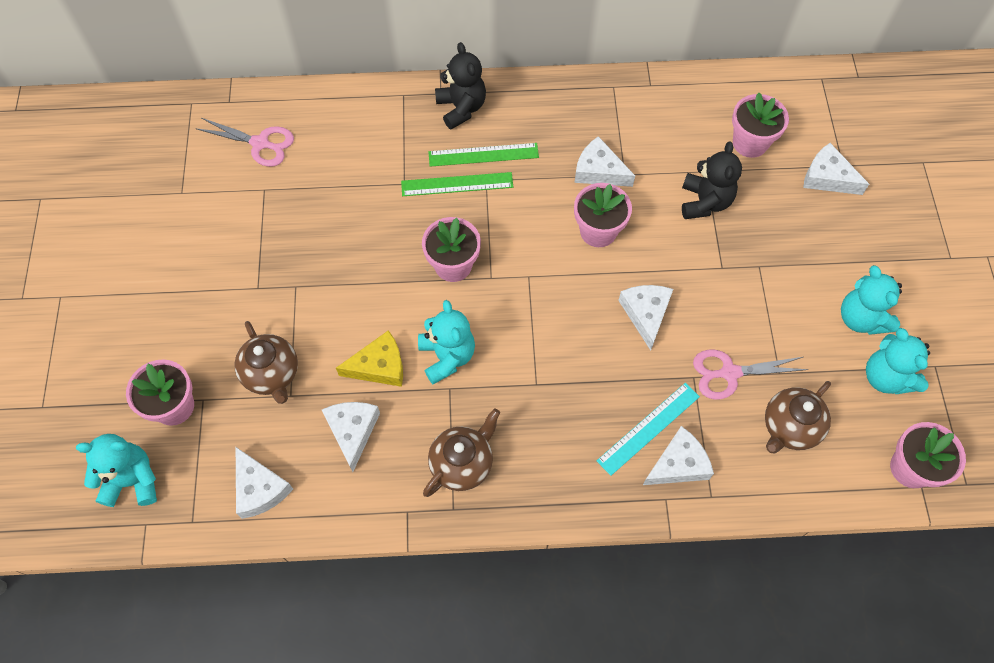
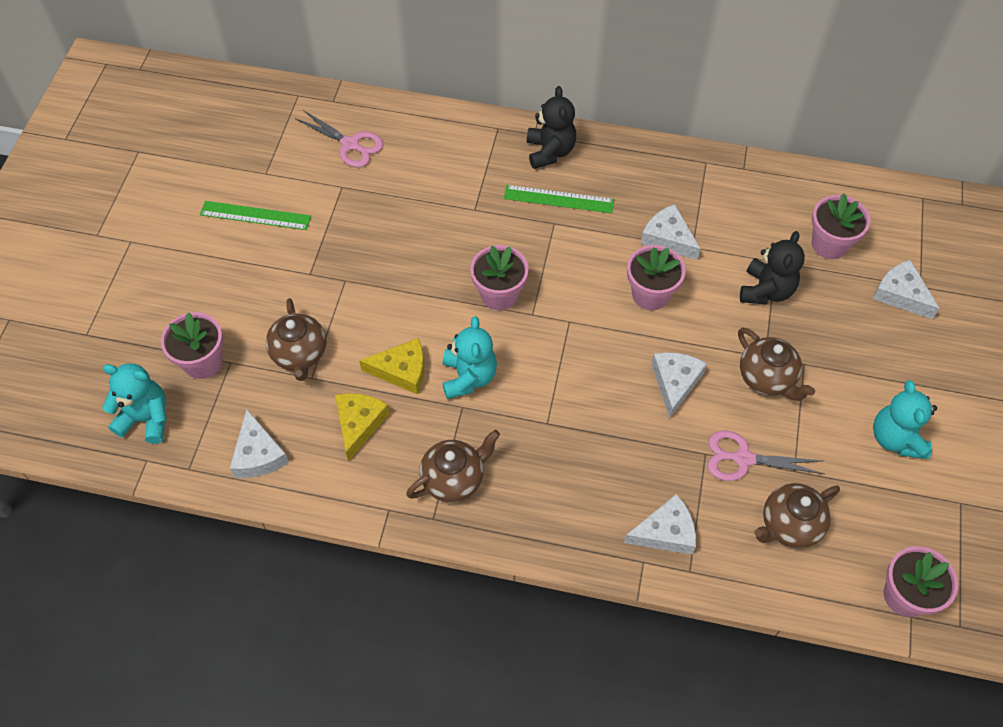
camera: 15 degrees right, 5 degrees down
white cheese [322,402,380,472] -> yellow cheese [335,393,390,462]
green ruler [401,172,513,196] -> green ruler moved to [200,201,311,230]
turquoise ruler [597,383,700,476] -> none
turquoise teddy bear [866,328,930,394] -> none
none -> brown teapot [738,327,815,401]

